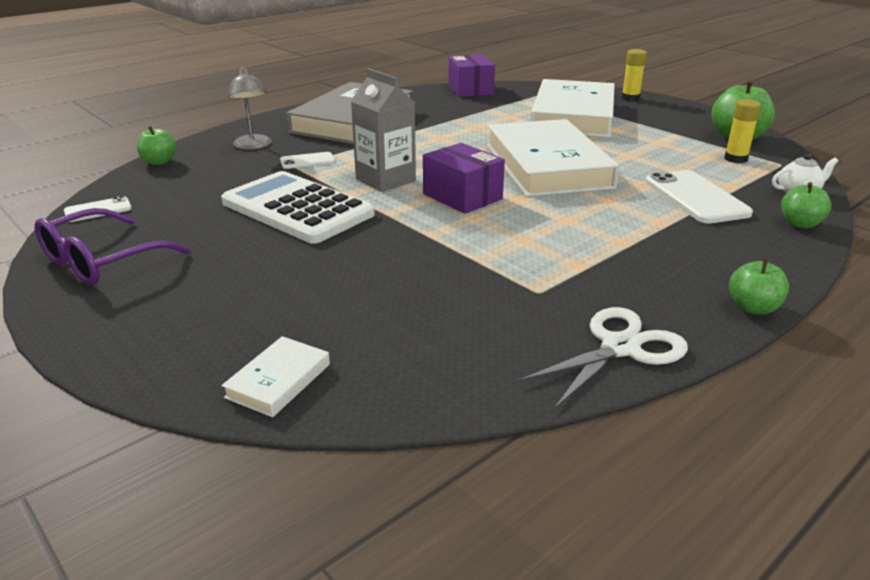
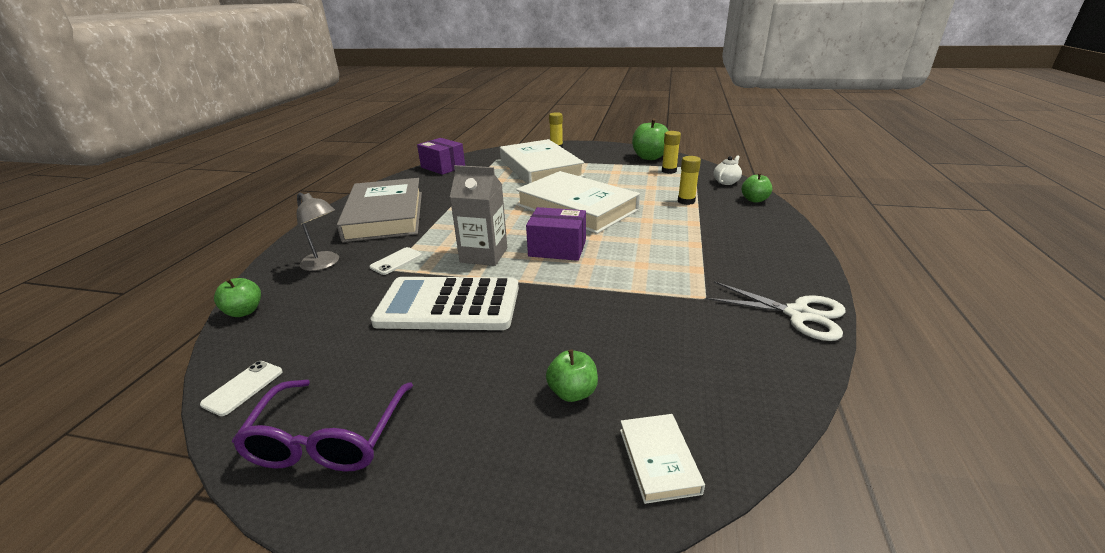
camera: 35 degrees left, 0 degrees up
white scissors [516,307,688,410] -> white scissors turned 105 degrees clockwise [706,281,845,341]
white phone [645,170,753,223] -> yellow glue stick [678,156,701,205]
green apple [729,258,789,315] -> green apple moved to [546,349,598,402]

